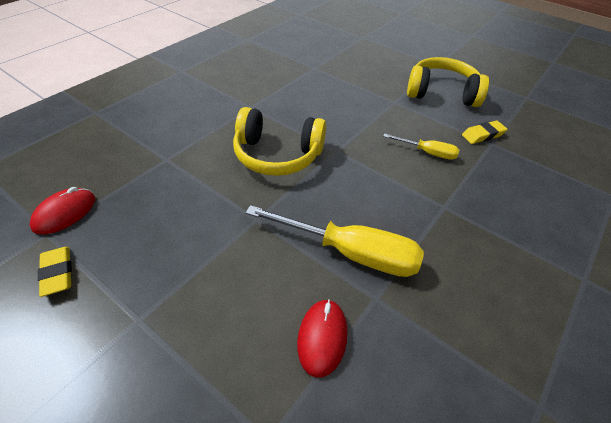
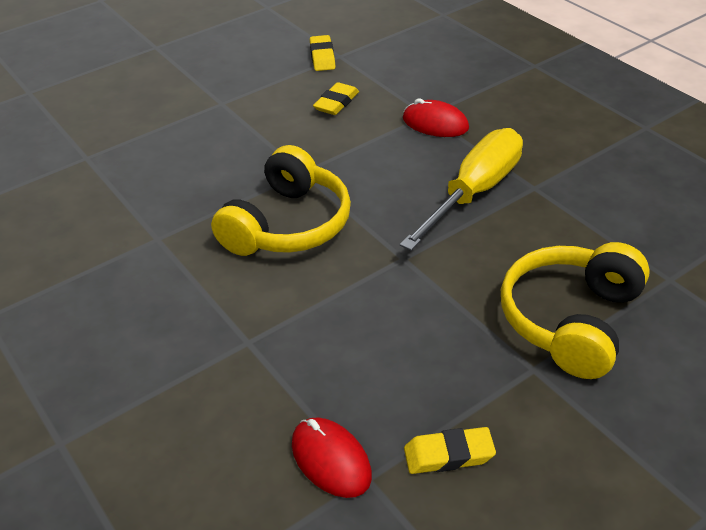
camera: 70 degrees left, 5 degrees down
red mouse [297,299,347,378] -> red mouse moved to [403,98,469,137]
yellow screwdriver [383,134,459,160] -> yellow eraser [313,82,359,115]
yellow headphones [407,57,489,107] -> yellow headphones moved to [501,242,650,379]

